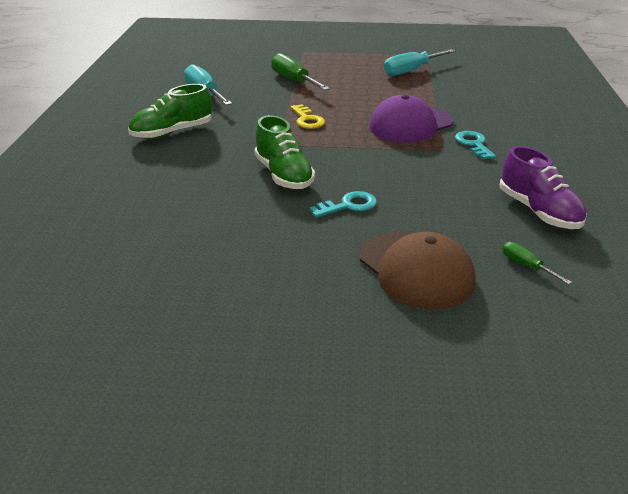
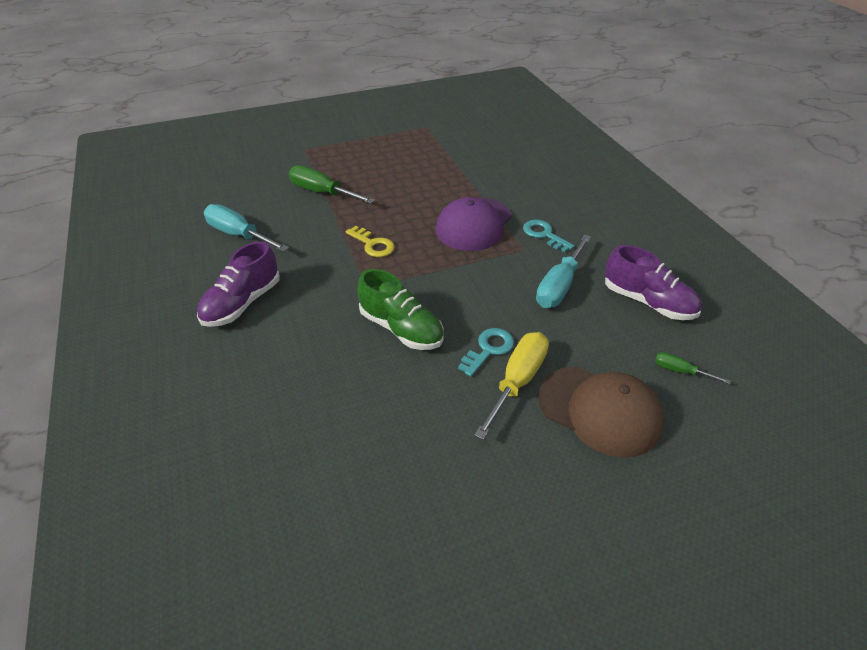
camera: 25 degrees left, 10 degrees up
green shoe [128,84,212,139] -> purple shoe [197,241,280,327]
turquoise screwdriver [384,49,456,76] -> turquoise screwdriver moved to [536,234,591,308]
none -> yellow screwdriver [474,332,549,440]

